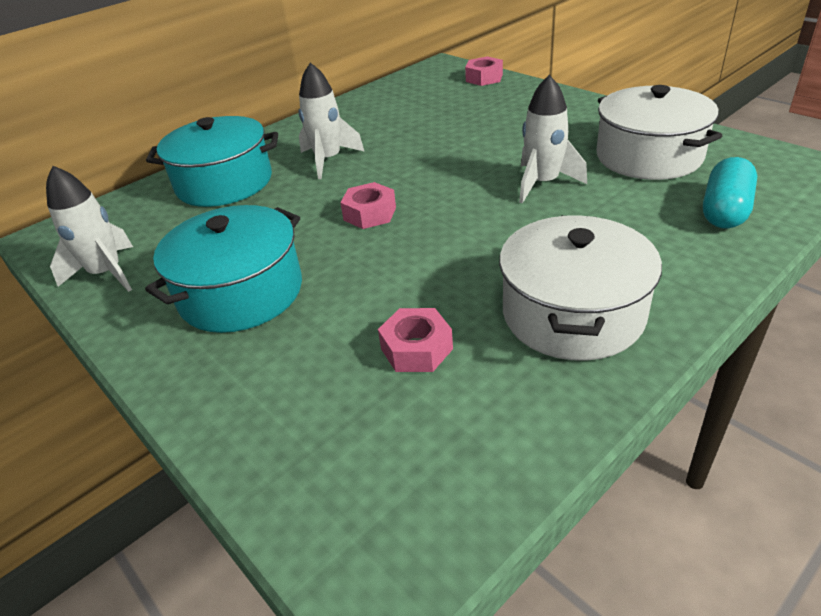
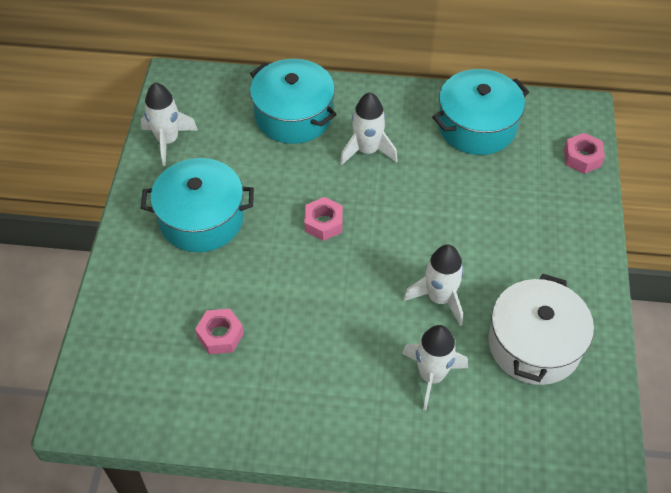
camera: 45 degrees right, 15 degrees up
white pot [499,215,662,361] -> none
turquoise capsule [703,157,757,229] -> none
none -> white rocket [402,325,468,411]
none -> turquoise pot [432,69,529,155]

